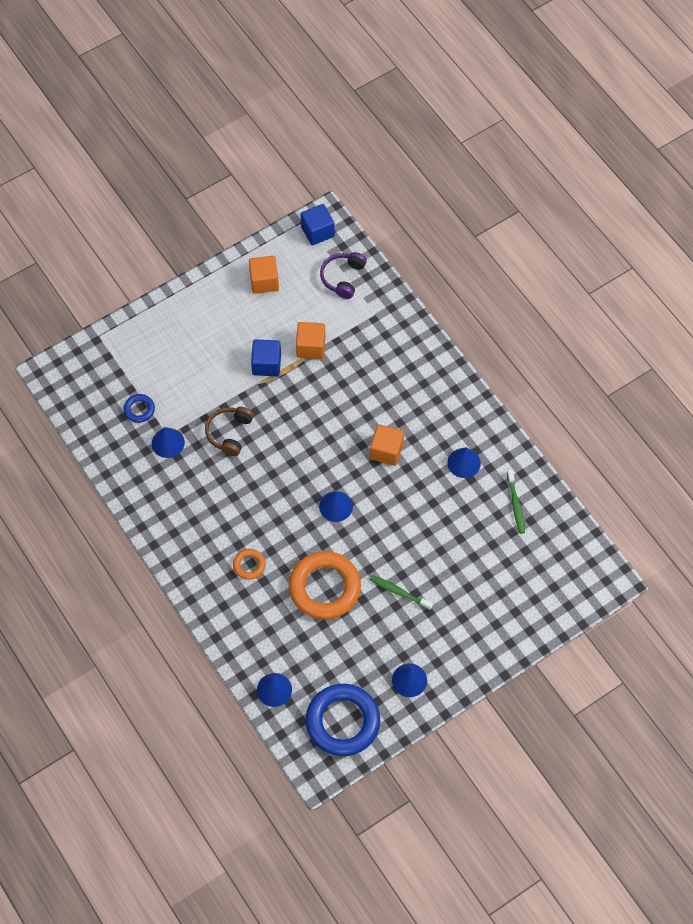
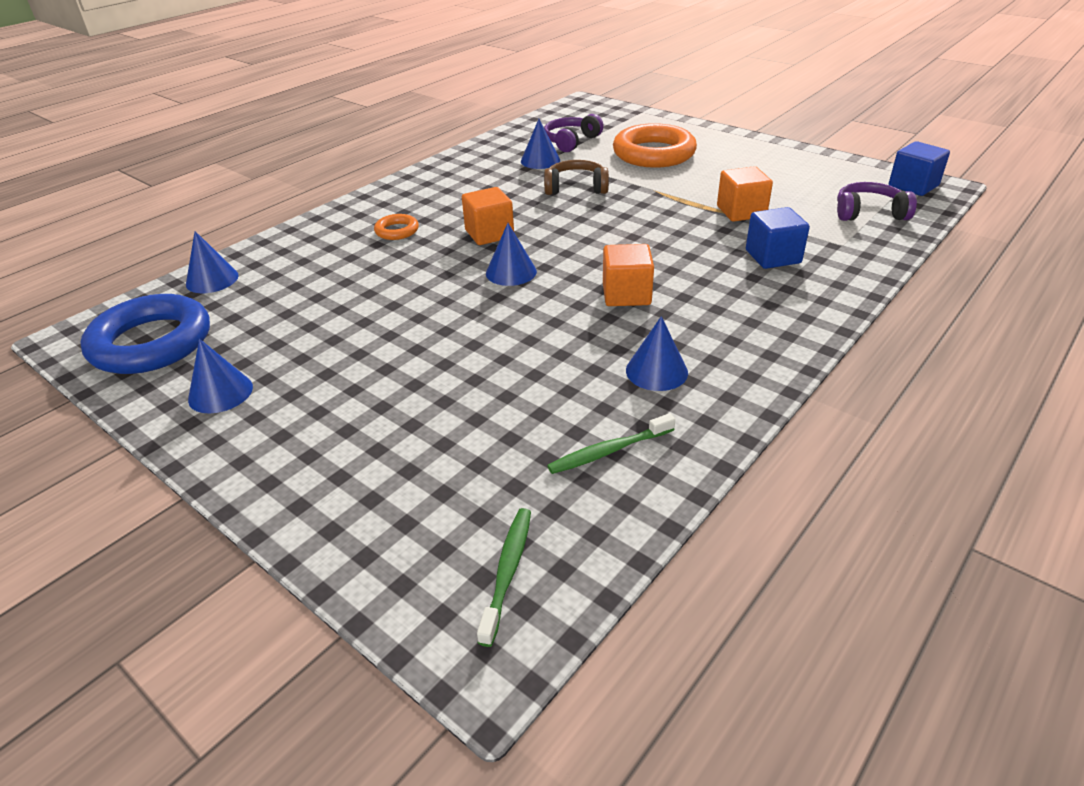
camera: 75 degrees right, 25 degrees down
blue ring [123,394,155,423] -> purple headphones [544,114,604,152]
orange cube [249,256,279,294] -> orange cube moved to [462,187,514,245]
blue cube [251,339,281,376] -> blue cube moved to [746,207,810,269]
orange ring [289,551,361,620] -> orange ring moved to [613,123,697,168]
green toothbrush [369,575,433,610] -> green toothbrush moved to [477,508,531,647]

